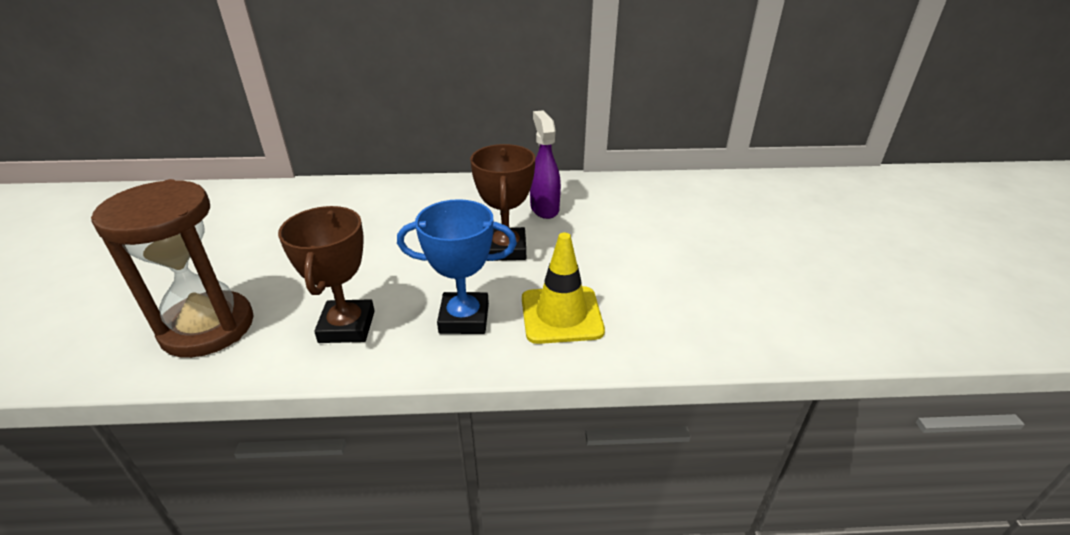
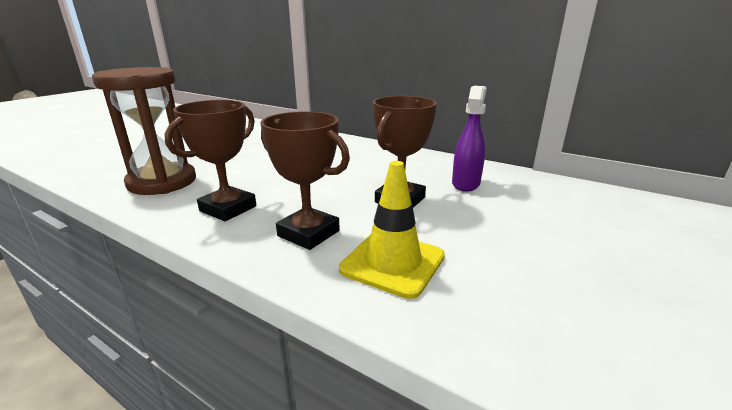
camera: 35 degrees right, 10 degrees down
blue trophy [397,199,517,334] -> brown trophy [260,111,350,250]

